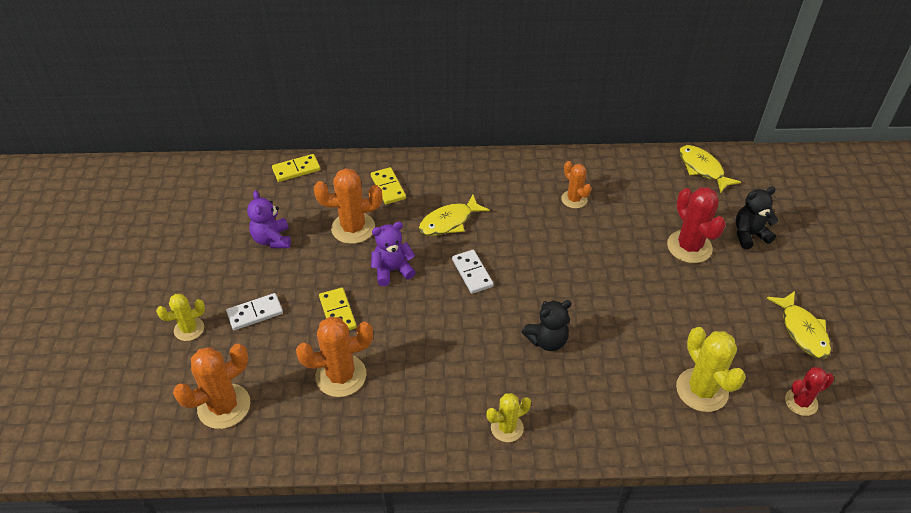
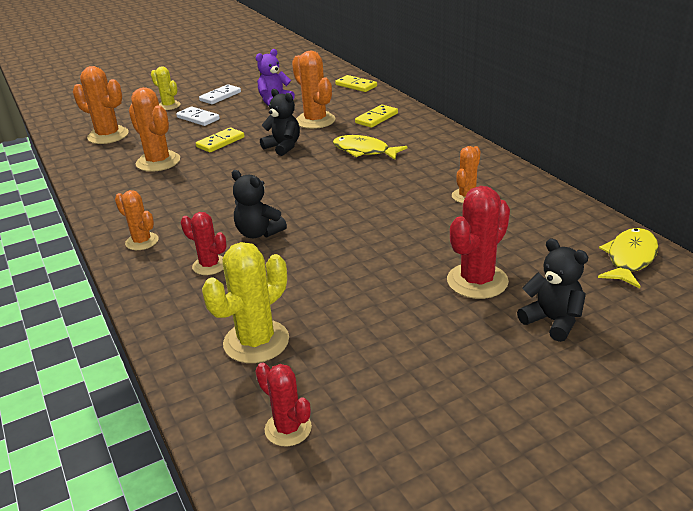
camera: 65 degrees right, 15 degrees down
purple teddy bear [371,222,416,286] -> black teddy bear [260,89,300,156]
white domino [452,250,494,294] -> white domino moved to [199,84,241,104]
yellow cactus [486,393,531,442] -> orange cactus [115,190,159,250]
yellow fish [767,291,831,358] -> none
none -> red cactus [181,212,226,275]

